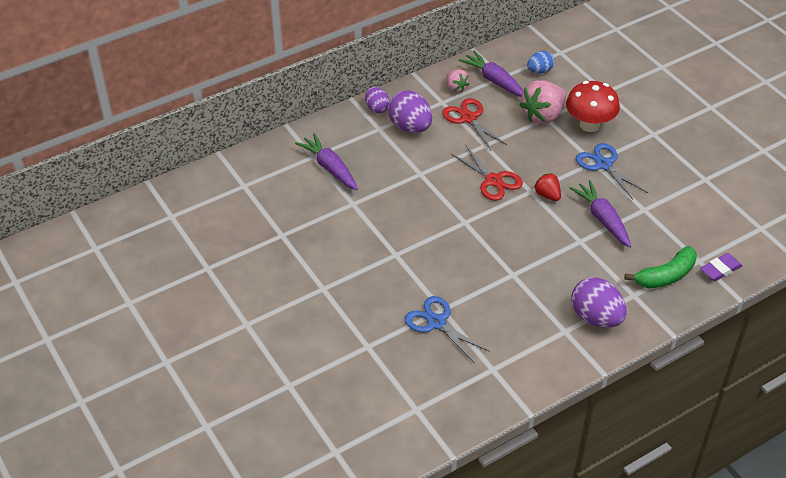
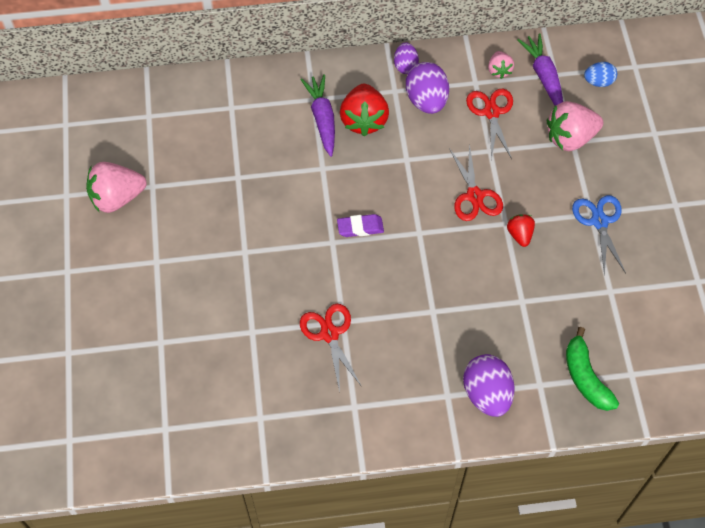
camera: 25 degrees right, 15 degrees up
blue scissors [405,296,490,362] -> red scissors [300,304,362,392]
red mushroom [566,81,620,132] -> none
purple carrot [570,180,631,248] -> none
green banana [624,246,697,288] -> green banana turned 75 degrees clockwise [566,327,619,411]
purple eraser [700,253,742,281] -> purple eraser moved to [337,214,384,237]
none -> pink strawberry [86,162,147,213]
none -> red strawberry [340,84,389,136]

